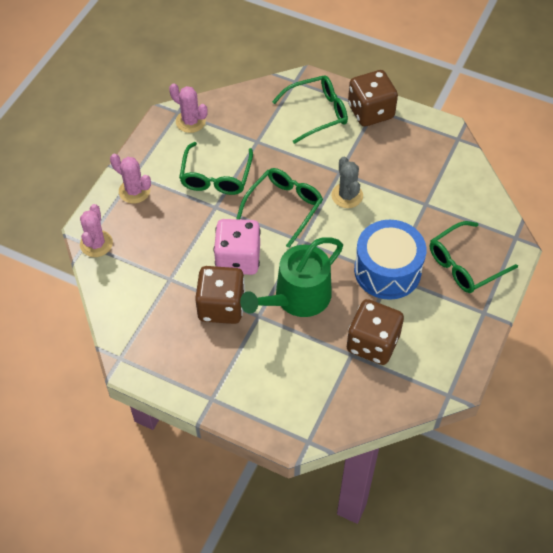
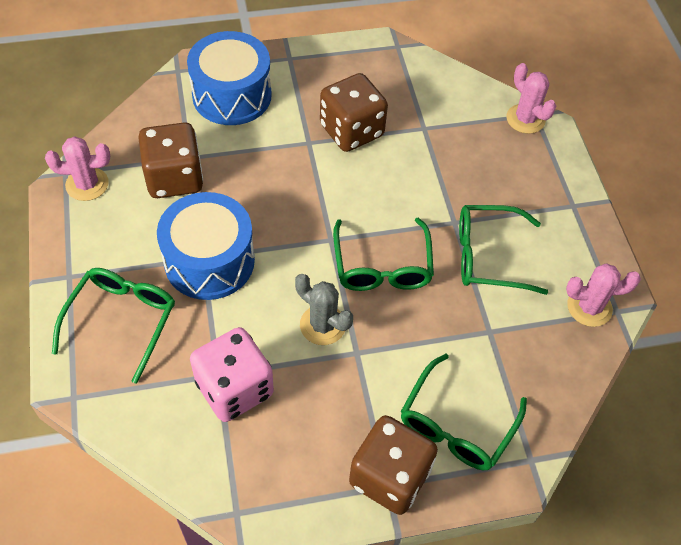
camera: 140 degrees right, 0 degrees up
pink cactus [110,154,151,204] -> pink cactus moved to [45,137,110,201]
green glasses [179,142,253,195] -> green glasses turned 60 degrees counterclockwise [459,205,548,295]
pink dice [214,219,261,275] -> pink dice moved to [190,327,274,422]
green watering can [240,237,343,317] -> none
none -> blue drum [187,31,271,125]

